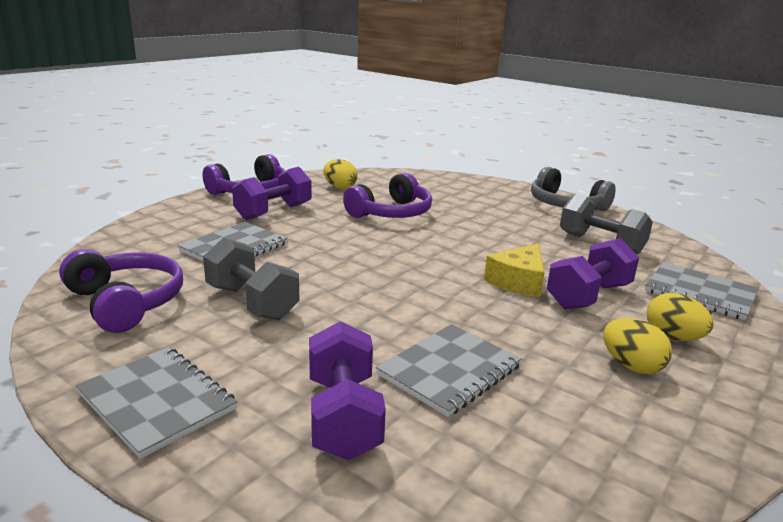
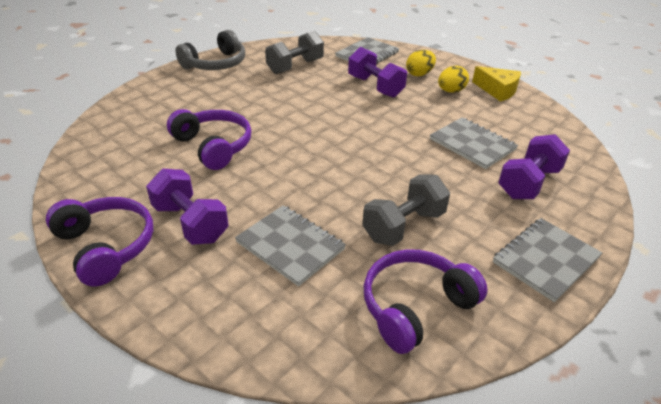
camera: 85 degrees left, 15 degrees up
purple dumbbell [309,321,386,460] -> purple dumbbell turned 45 degrees counterclockwise [498,134,570,199]
yellow egg [323,159,358,189] -> none
yellow cheese [484,244,545,297] -> yellow cheese moved to [472,66,521,102]

